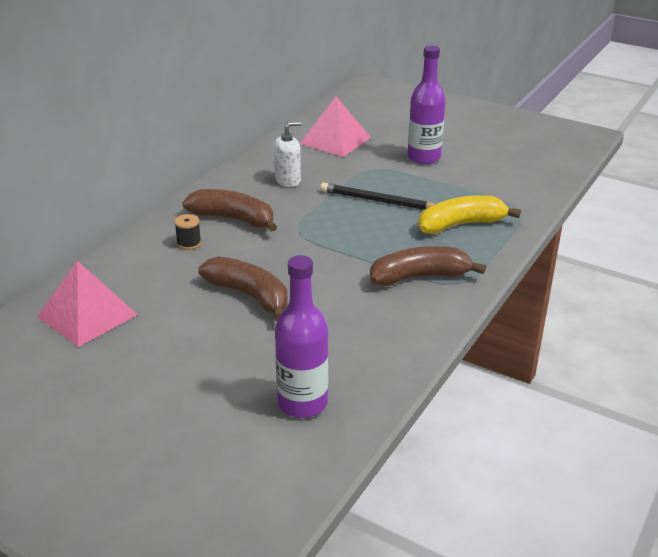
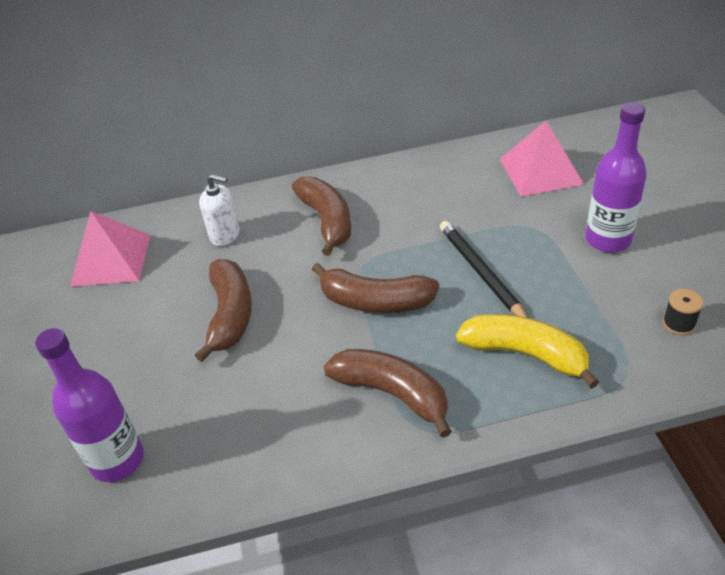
camera: 50 degrees right, 10 degrees up
black spool [174,214,201,250] -> black spool moved to [663,289,704,335]
white soap dispenser [274,122,301,187] -> white soap dispenser moved to [199,174,240,246]
none -> brown banana [312,263,439,313]

